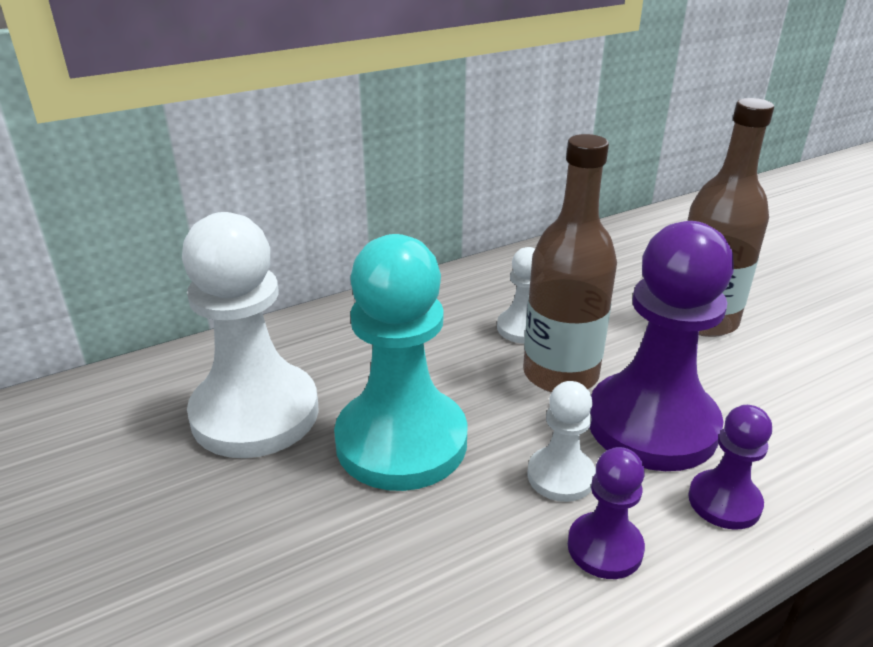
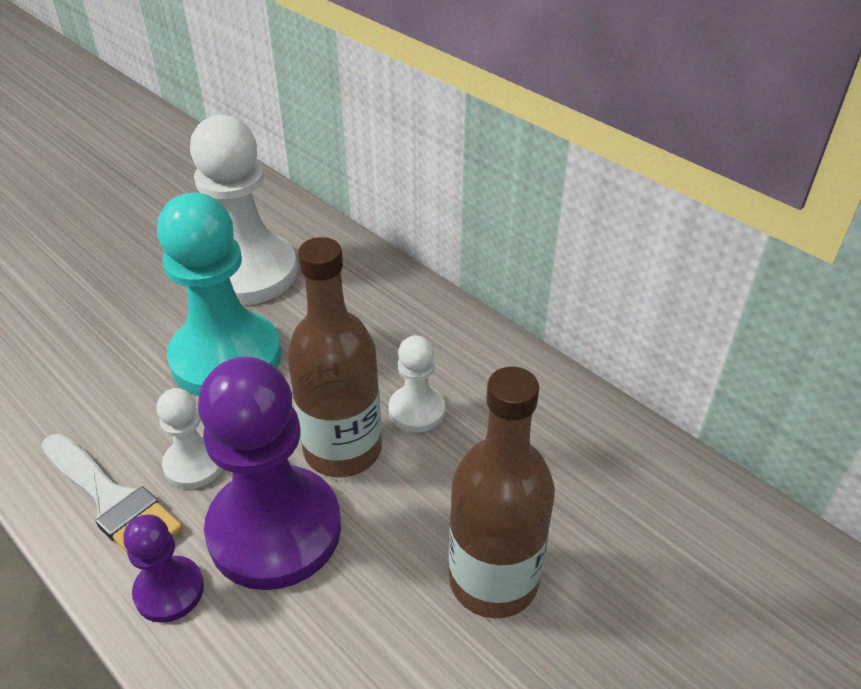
camera: 75 degrees right, 10 degrees up
purple pawn [568,447,645,579] -> white brush [41,434,183,553]

